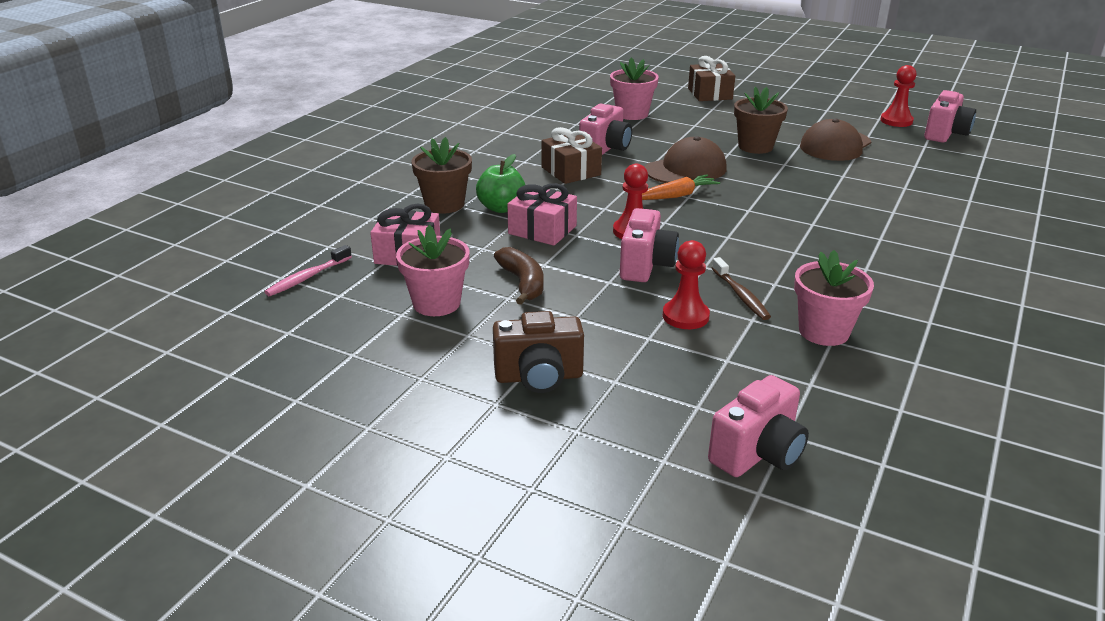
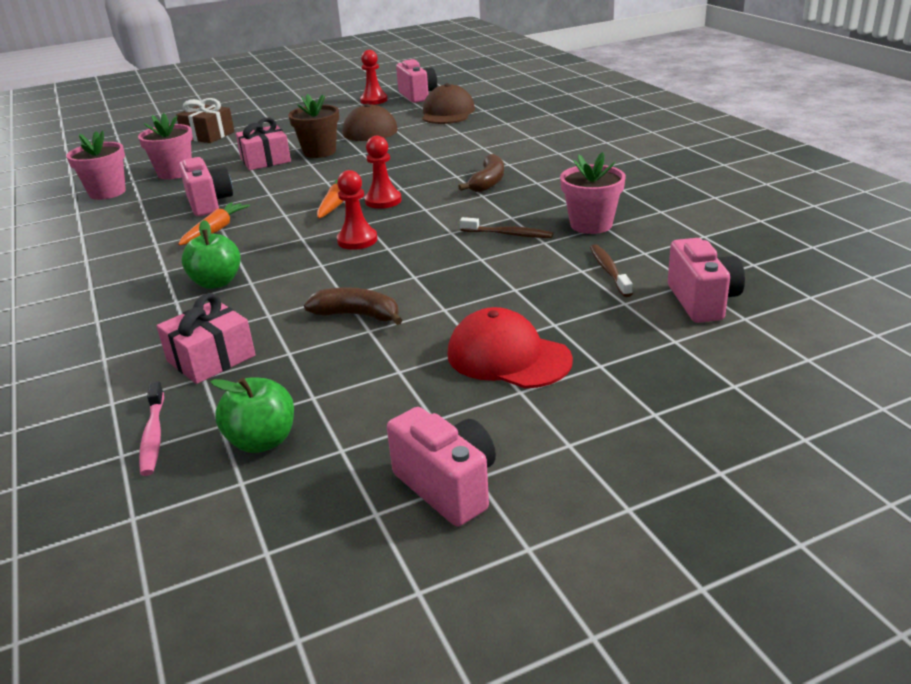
camera: 50 degrees left, 0 degrees up
pink flower pot [396,225,470,316] -> pink flower pot moved to [66,131,126,200]
brown flower pot [411,137,472,214] -> none
brown camera [493,311,584,393] -> red cap [447,307,573,388]
pink gift [507,183,577,246] -> pink gift moved to [236,118,291,170]
brown gift [541,127,602,184] -> orange carrot [178,202,250,245]
pink camera [620,208,679,282] -> pink camera moved to [387,407,496,527]
brown cap [645,136,727,183] -> brown cap moved to [422,83,475,124]
red pawn [663,240,710,329] -> red pawn moved to [364,136,402,209]
none -> green apple [210,377,294,453]
none -> brown banana [458,154,504,192]
none -> brown toothbrush [590,244,633,297]

